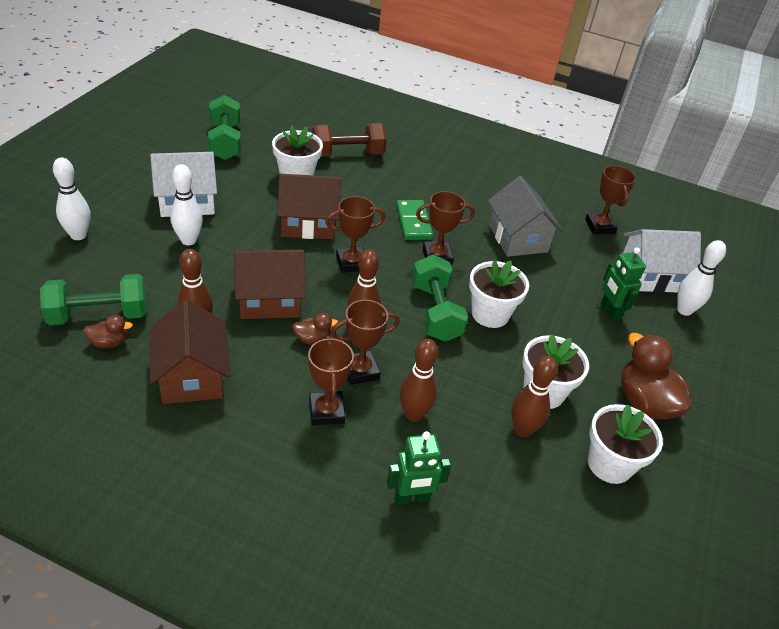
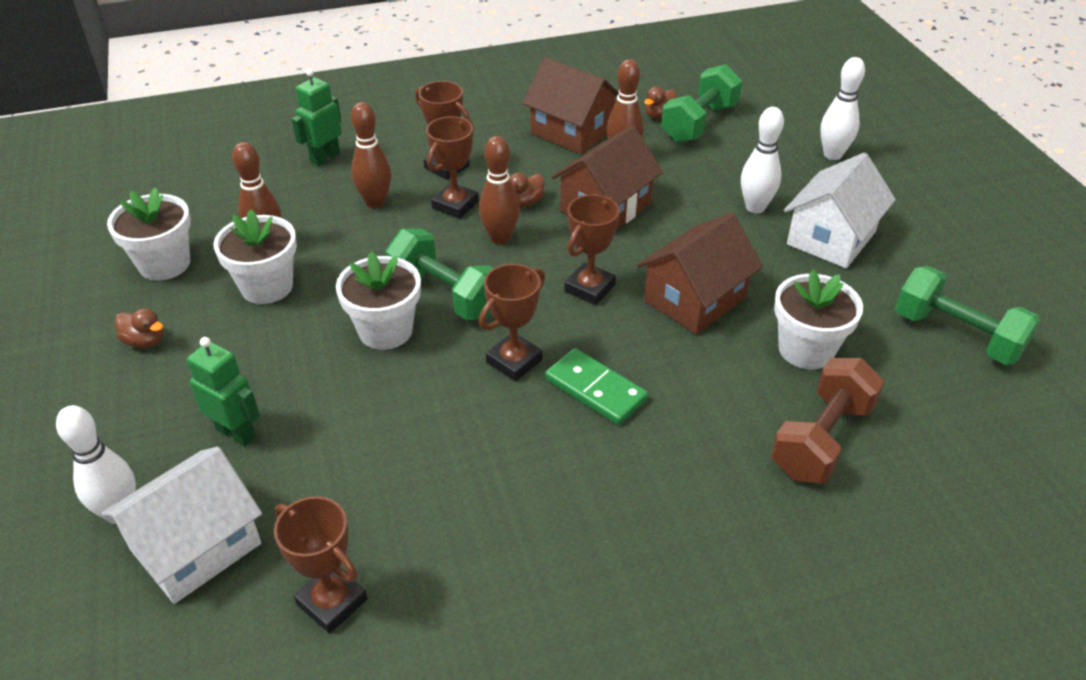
camera: 145 degrees right, 0 degrees up
grey house [488,176,563,257] -> none
brown duck [621,333,691,419] -> brown duck [115,308,163,348], size x0.49

